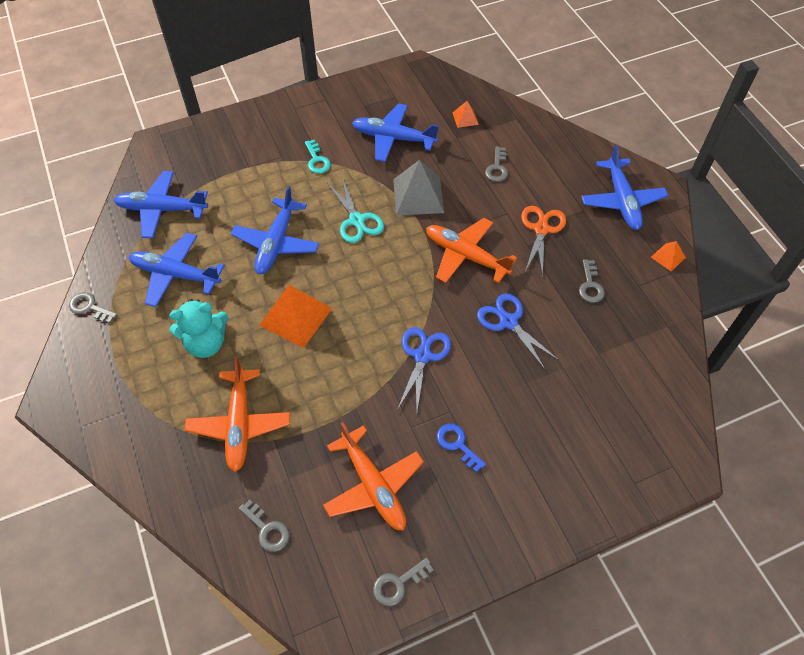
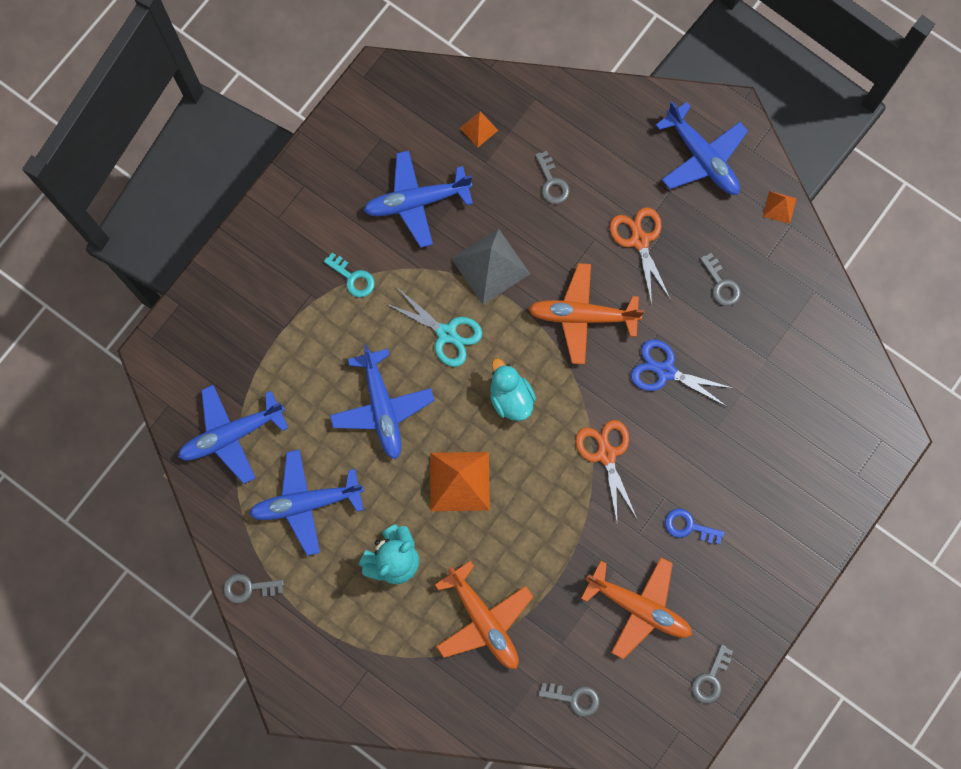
camera: 30 degrees left, 20 degrees up
blue scissors [397,327,451,411] -> orange scissors [576,420,637,521]
none -> turquoise duck [490,358,536,421]

